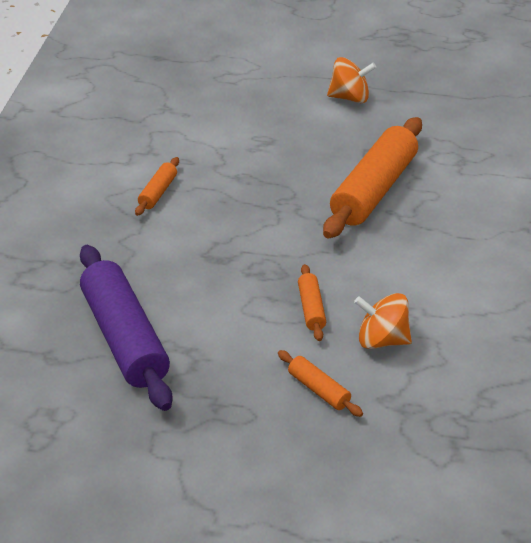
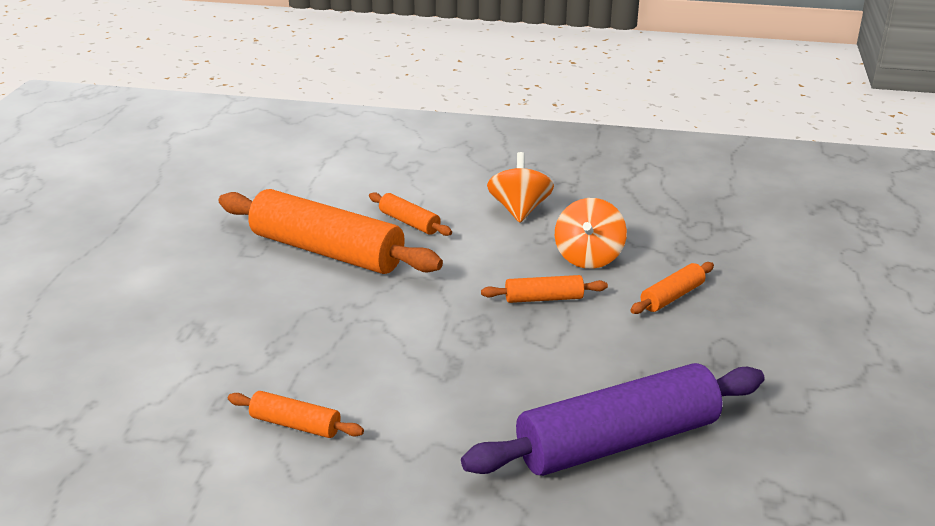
camera: 90 degrees left, 10 degrees down
orange spinning top [327,57,376,103] -> orange spinning top moved to [487,152,554,223]
none -> orange rolling pin [369,192,452,236]

